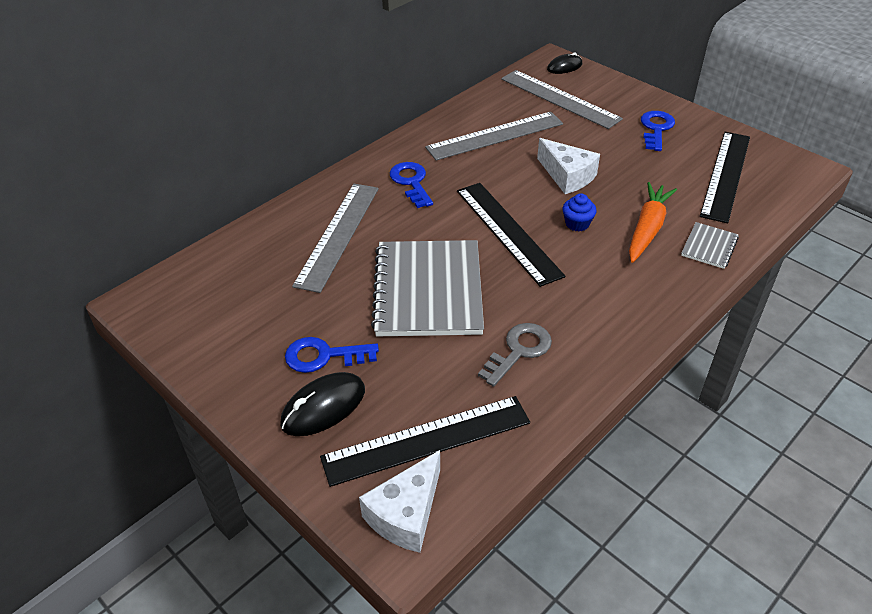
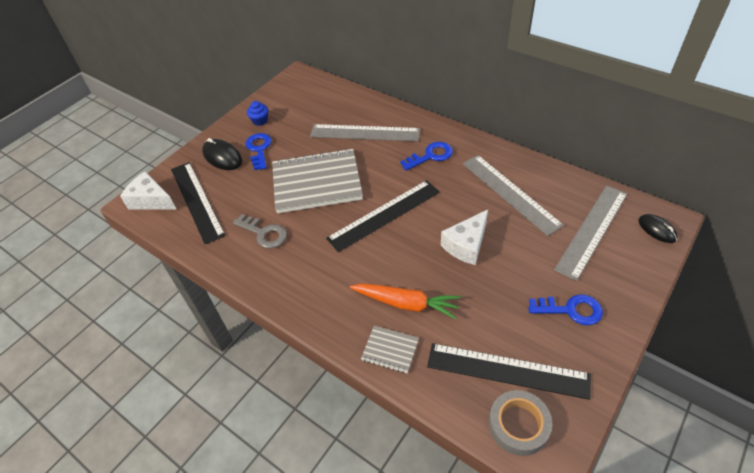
camera: 85 degrees right, 5 degrees up
blue cupcake [563,193,597,232] -> blue cupcake moved to [247,101,268,126]
none -> grey tape [489,390,552,456]

